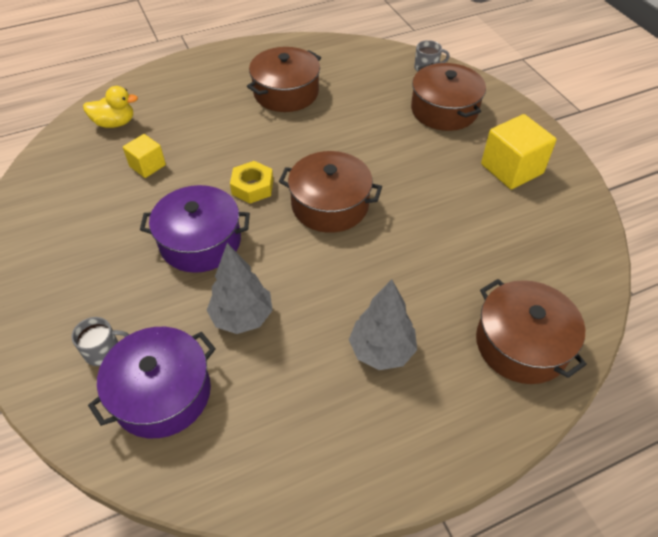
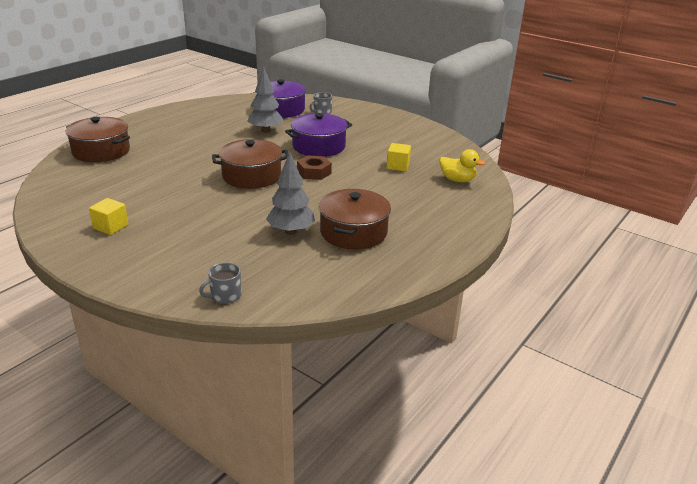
camera: 150 degrees right, 20 degrees down
yellow duck [83,86,138,128] -> yellow duck turned 120 degrees counterclockwise [439,149,485,182]
yellow nut [230,161,273,203] -> brown nut [297,155,332,180]
grey tree [349,279,417,370] -> grey tree moved to [266,152,315,235]
brown pot [411,63,486,131] -> none
yellow cube [481,114,557,189] -> yellow cube [89,198,128,235], size x0.59

